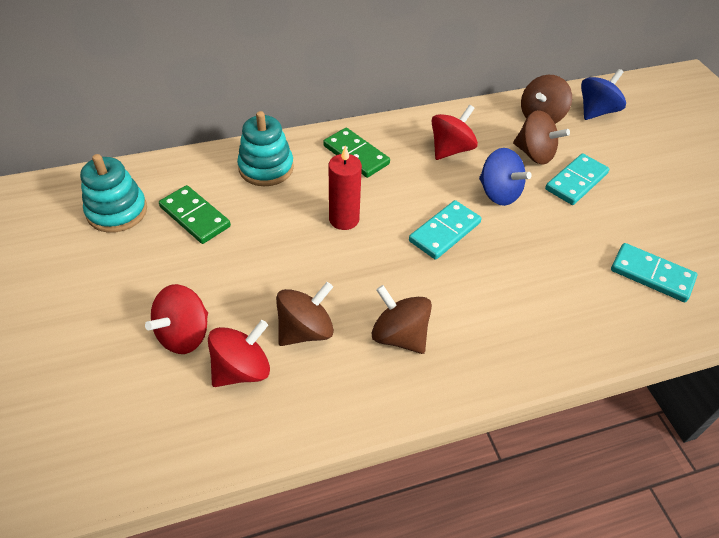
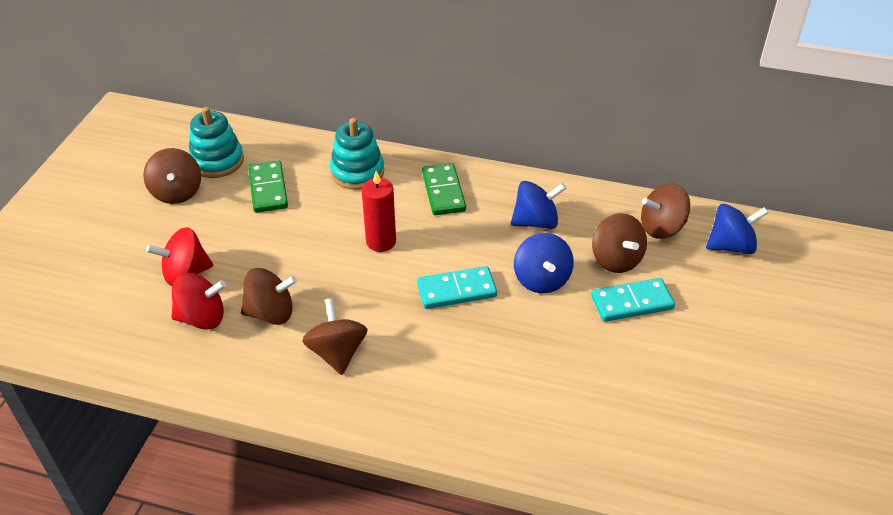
camera: 35 degrees right, 5 degrees down
red spinning top [431,105,478,160] -> blue spinning top [511,181,567,229]
turquoise domino [611,243,697,302] -> none
none -> brown spinning top [143,148,201,204]

